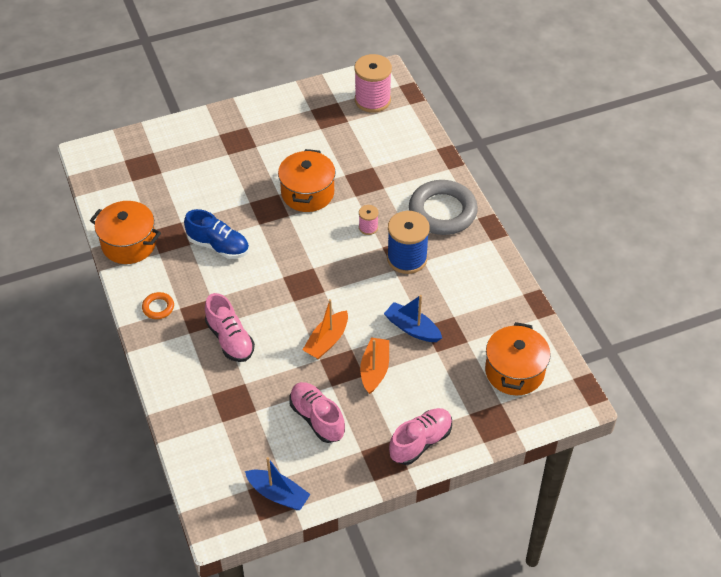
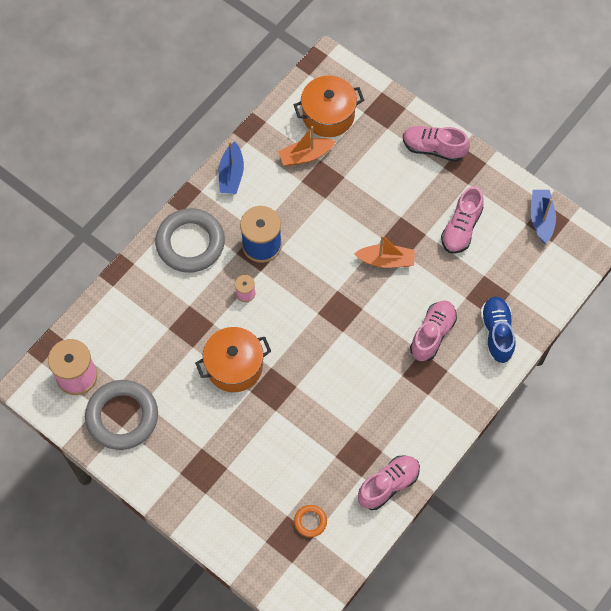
camera: 120 degrees left, 15 degrees up
orange pot [90,201,161,264] -> pink shoe [358,455,420,510]
orange ring [142,292,174,319] -> orange ring moved to [294,505,327,537]
blue shoe [184,209,249,259] -> blue shoe moved to [480,297,516,363]
orange boat [360,337,389,394] -> orange boat moved to [278,126,336,166]
blue boat [384,295,442,342] -> blue boat moved to [219,141,244,194]
none -> grey ring [85,380,158,450]

